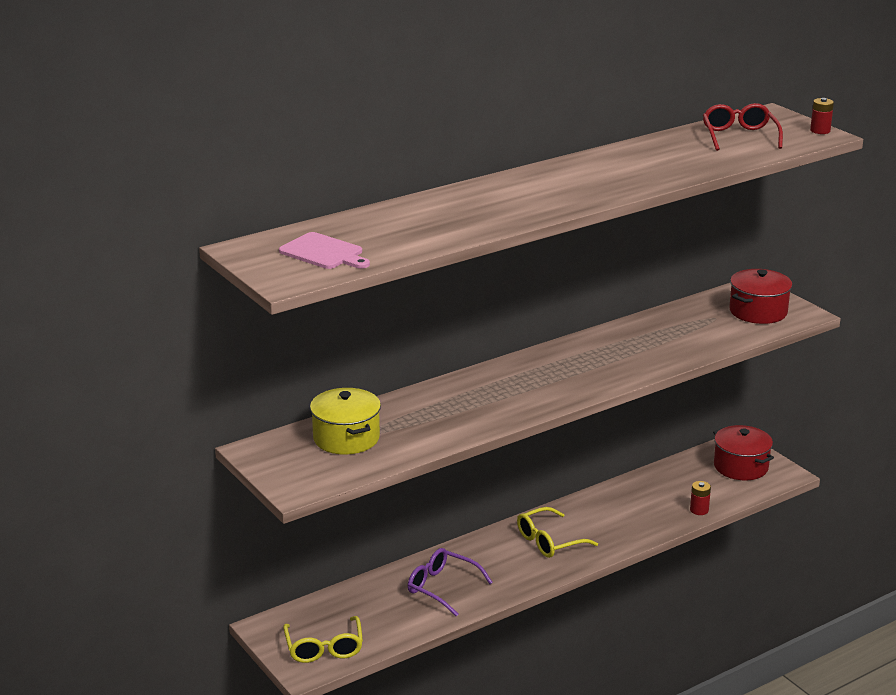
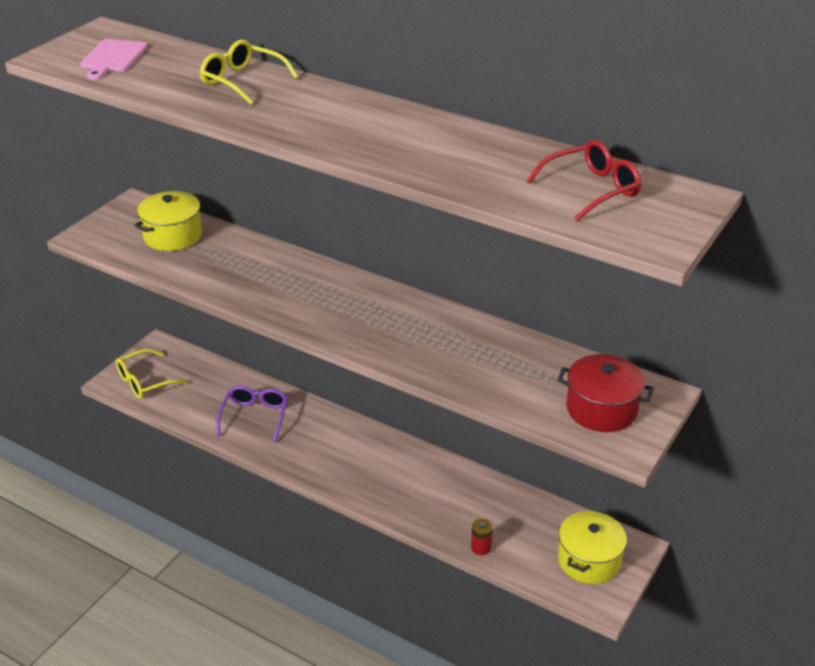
camera: 65 degrees right, 10 degrees up
yellow glasses [517,507,598,558] -> yellow glasses moved to [200,40,298,105]
red pot [713,425,774,480] -> yellow pot [558,511,627,584]
red battery [810,98,834,134] -> none

